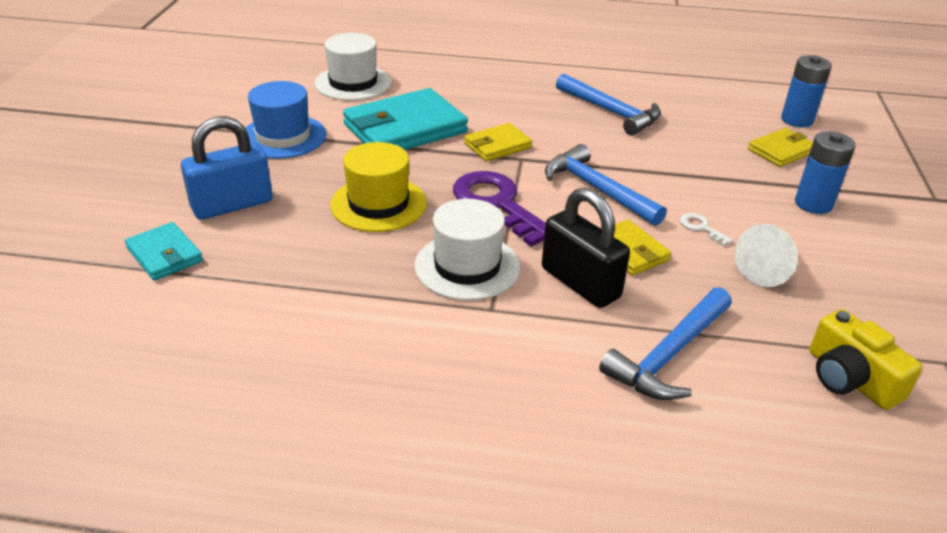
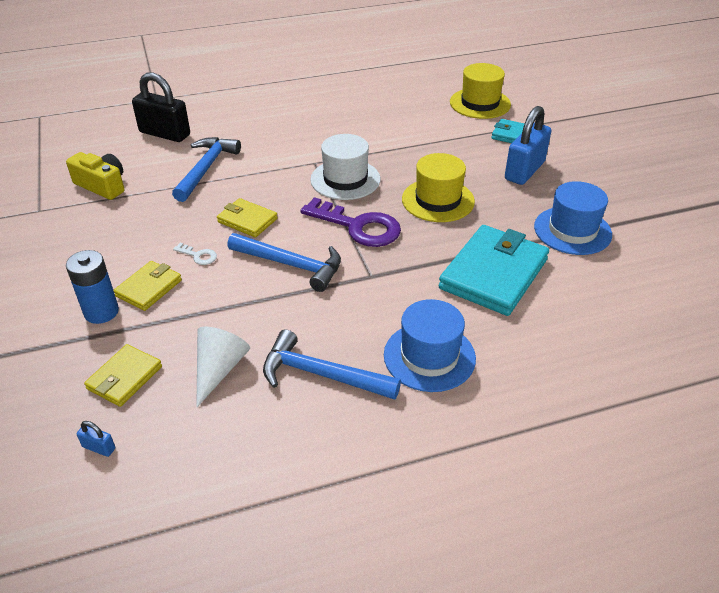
camera: 155 degrees right, 5 degrees up
white hat [315,33,392,101] -> none
yellow wallet [464,123,533,161] -> yellow wallet moved to [113,261,182,311]
black padlock [542,188,630,308] -> black padlock moved to [132,72,190,142]
white cone [734,224,798,287] -> white cone moved to [196,327,250,408]
blue battery [781,55,832,127] -> blue padlock [77,421,115,457]
none -> blue hat [384,299,476,392]
none -> yellow hat [450,63,511,119]

